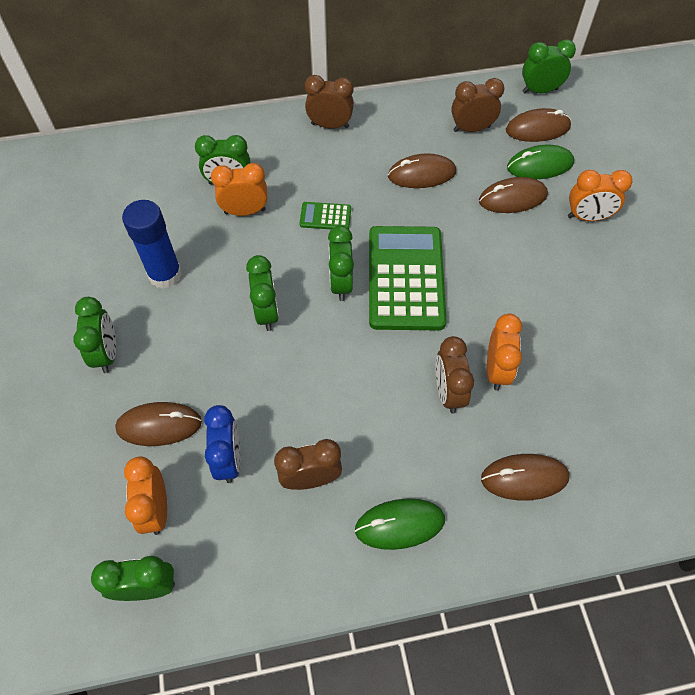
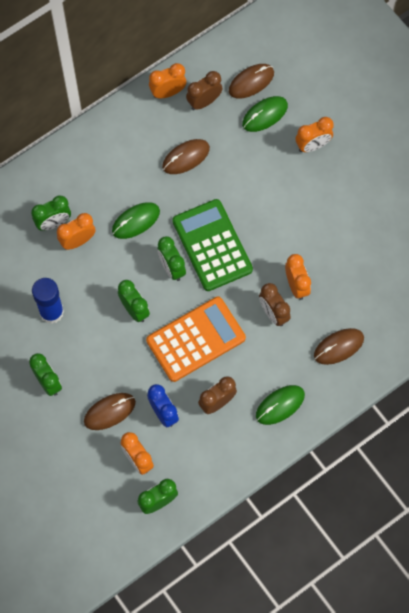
camera: 25 degrees left, 10 degrees up
green calculator [299,202,351,229] -> green mouse [112,202,160,239]
brown clock [305,75,354,129] -> none
brown mouse [479,177,548,213] -> none
green clock [522,39,576,93] -> none
none -> orange calculator [146,296,246,382]
none -> orange clock [149,63,186,98]

